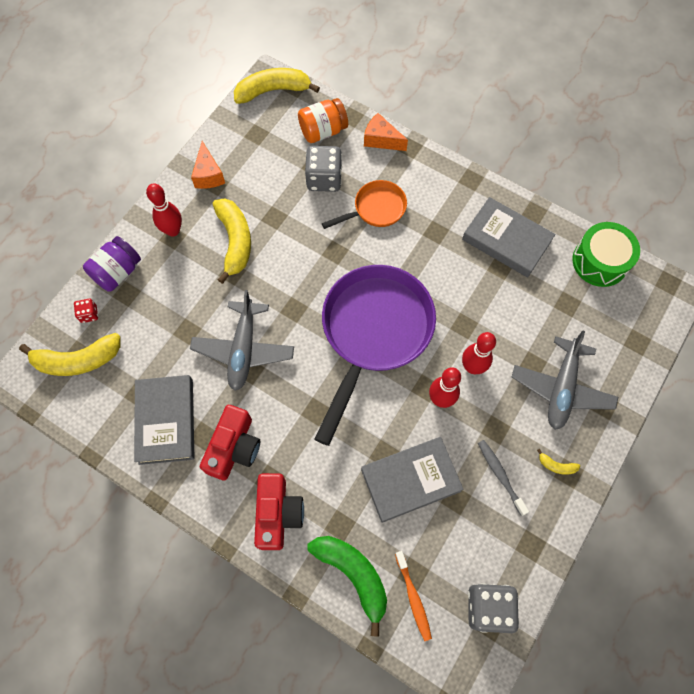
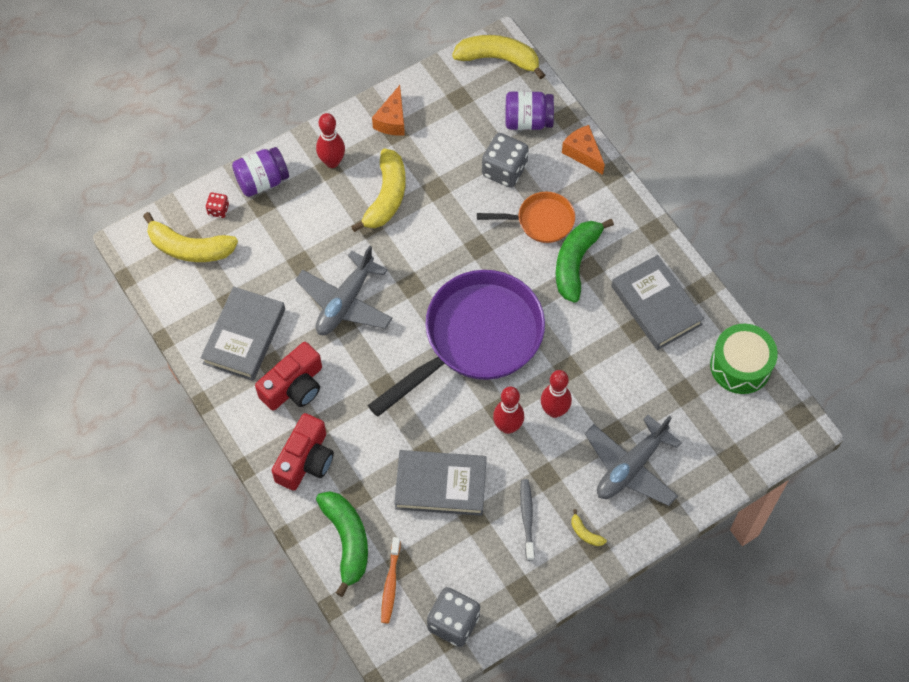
camera: 25 degrees right, 5 degrees down
orange jar [298,98,348,143] -> purple jar [506,91,554,130]
none -> green banana [556,219,614,303]

